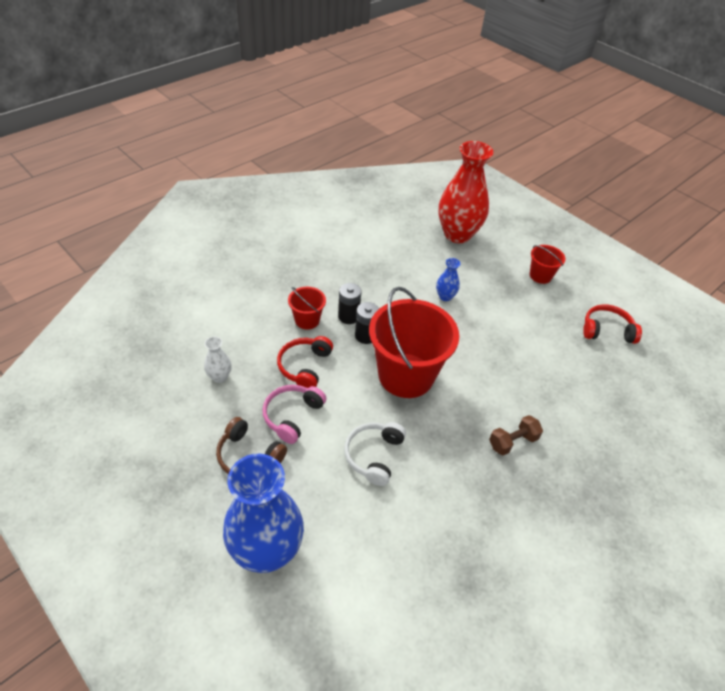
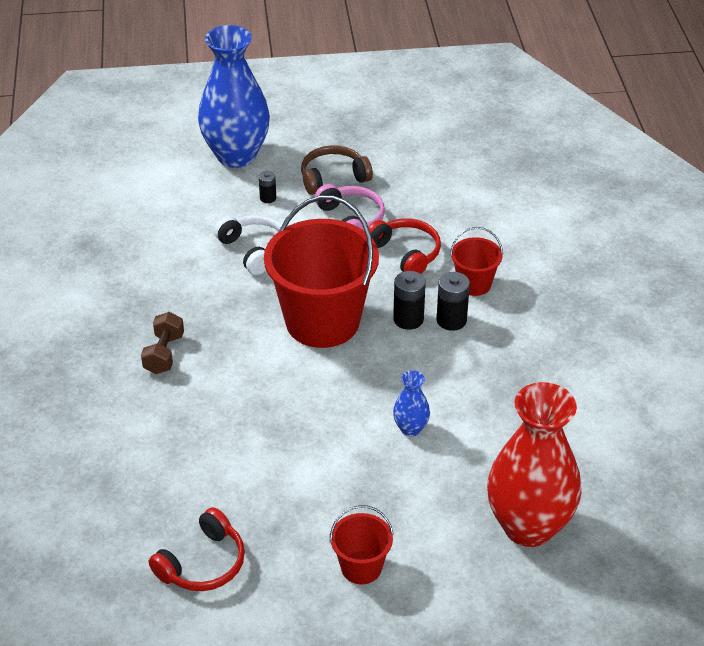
camera: 130 degrees right, 5 degrees down
white vase [204,337,232,383] -> none
none -> black battery [259,171,276,203]

